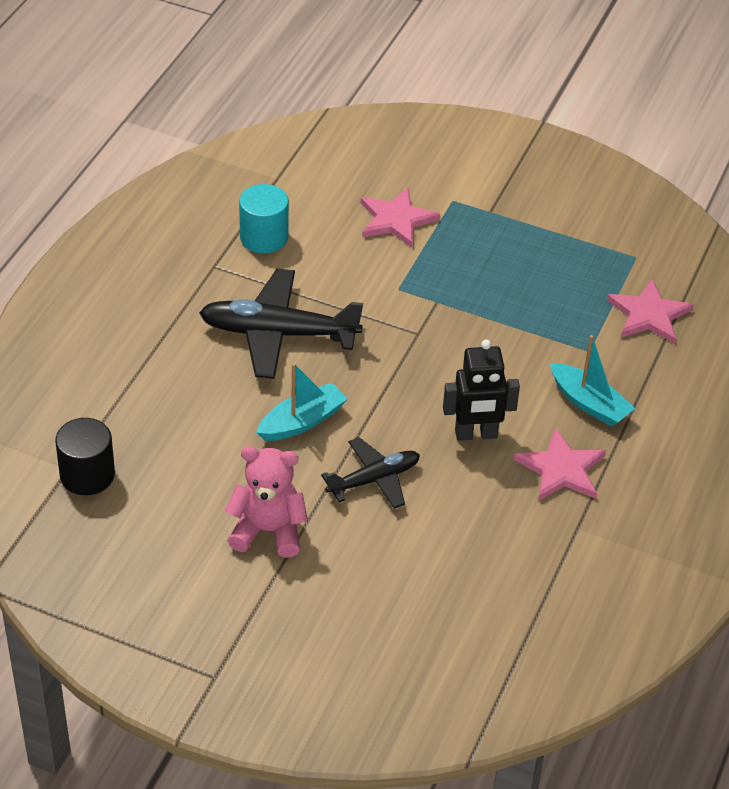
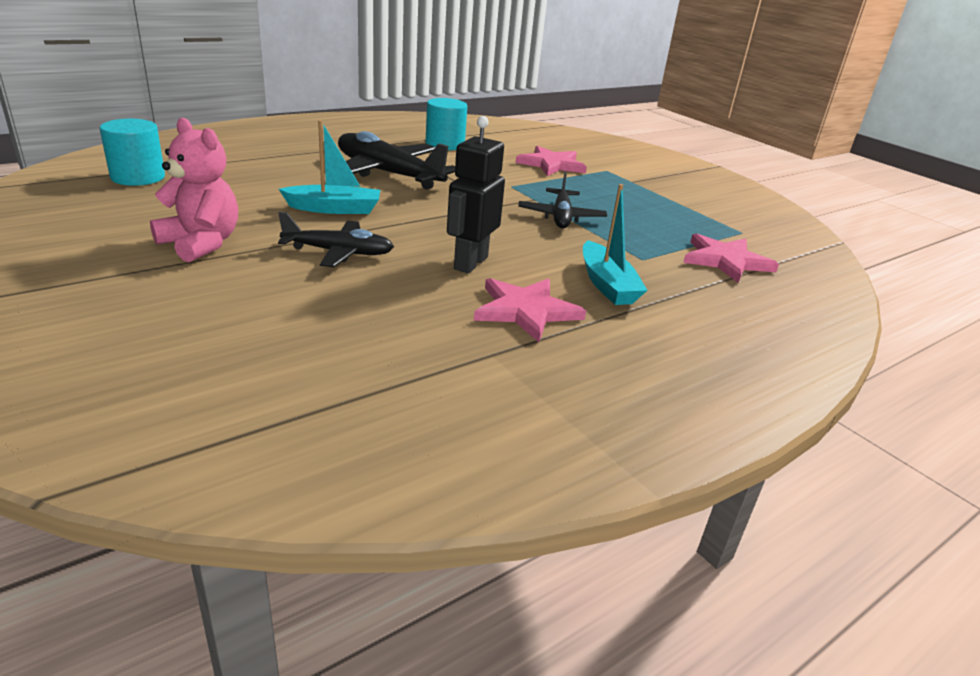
camera: 30 degrees right, 15 degrees down
black cylinder [55,418,115,495] -> turquoise cylinder [99,119,165,186]
black robot [443,339,520,441] -> black robot turned 90 degrees clockwise [447,116,505,273]
none -> black plane [518,172,607,228]

